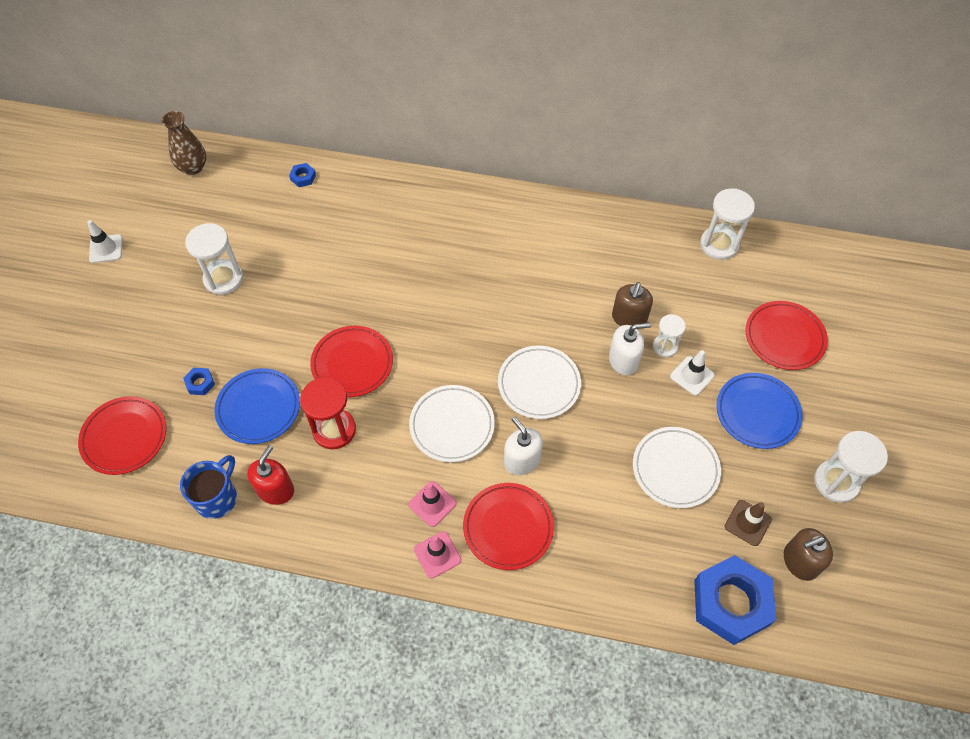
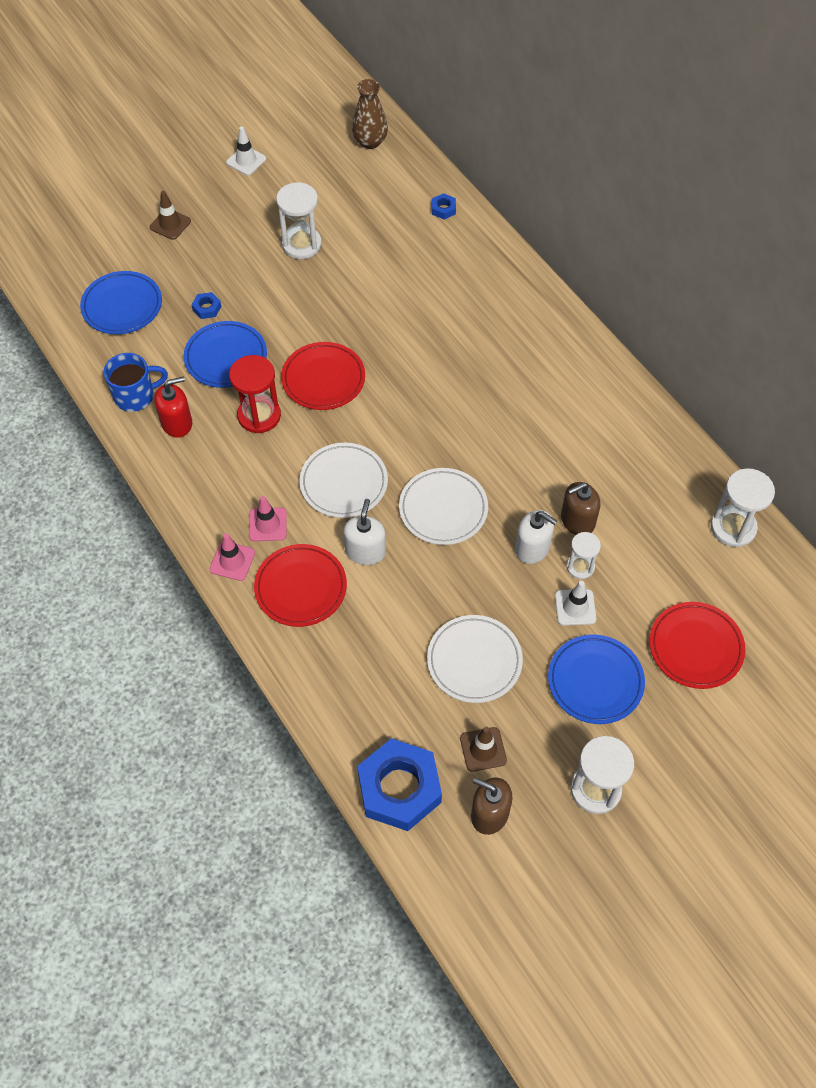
camera: 45 degrees right, 0 degrees up
red plate [78,396,167,475] -> blue plate [80,271,162,334]
none -> brown traffic cone [150,191,191,240]

